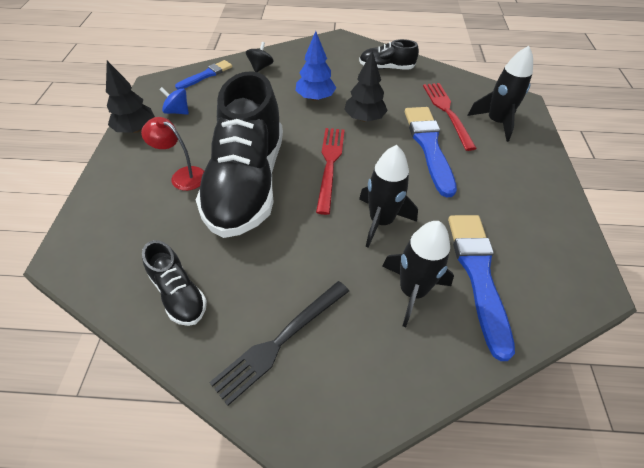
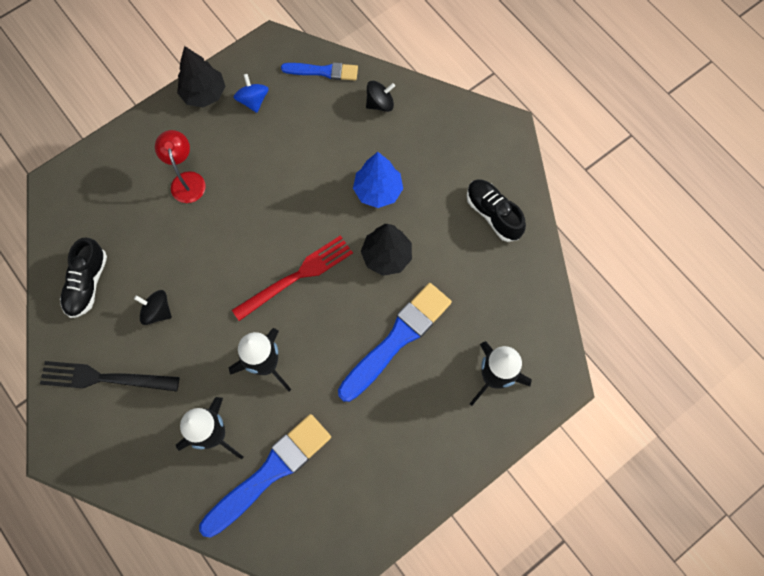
camera: 50 degrees right, 20 degrees up
black shoe [196,71,283,238] -> none
red fork [423,83,477,151] -> none
none -> black spinning top [134,290,172,325]

